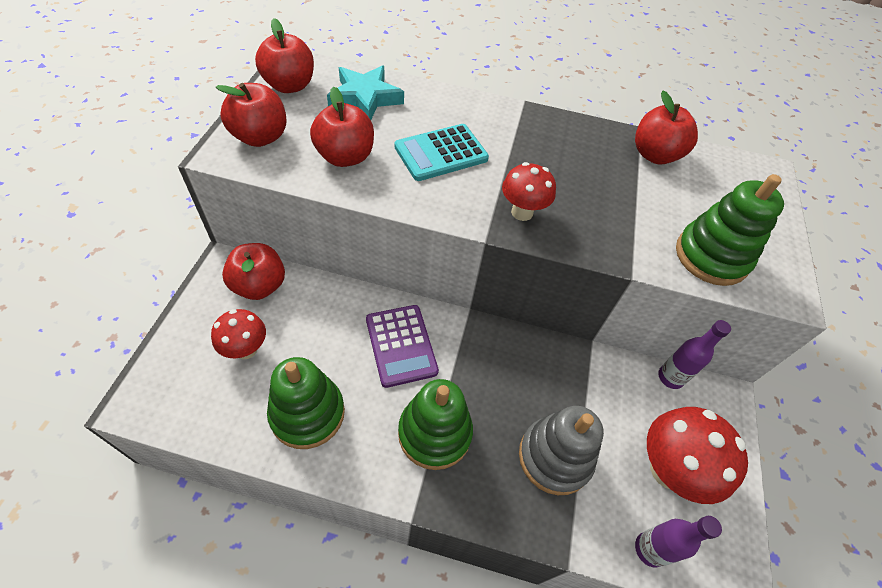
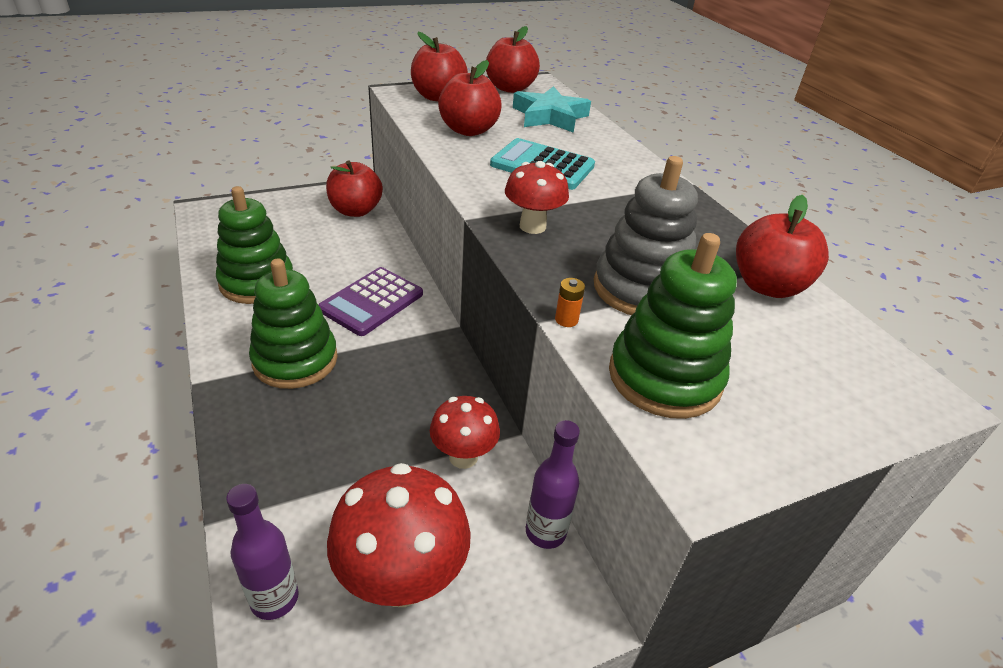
camera: 55 degrees right, 15 degrees down
red mushroom [211,309,266,359] -> red mushroom moved to [430,396,500,469]
grey stacking toy [519,406,604,495] -> grey stacking toy moved to [594,156,698,315]
none -> orange battery [555,278,585,327]

